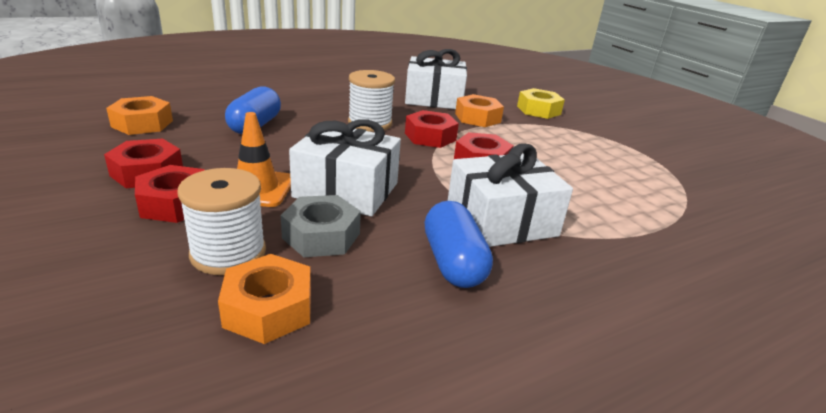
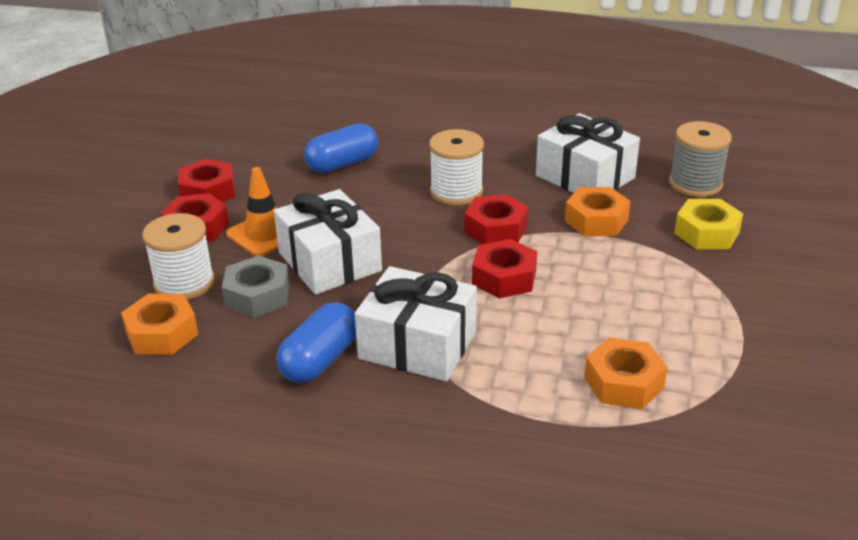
camera: 45 degrees right, 5 degrees up
orange nut [106,96,173,135] -> orange nut moved to [584,338,668,409]
none -> grey spool [669,121,732,197]

